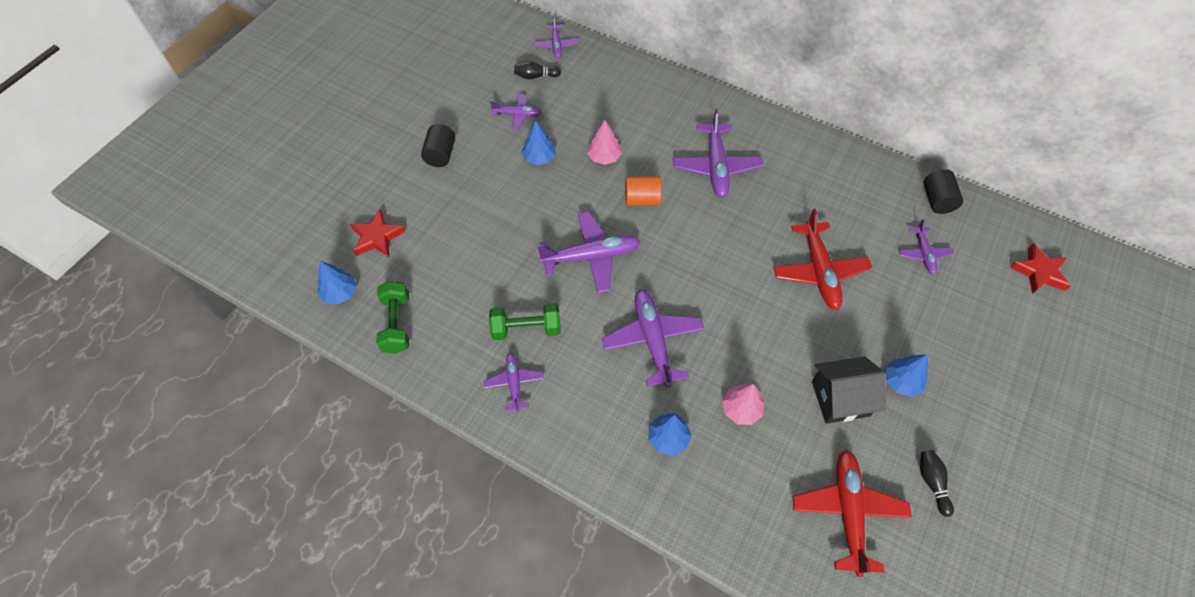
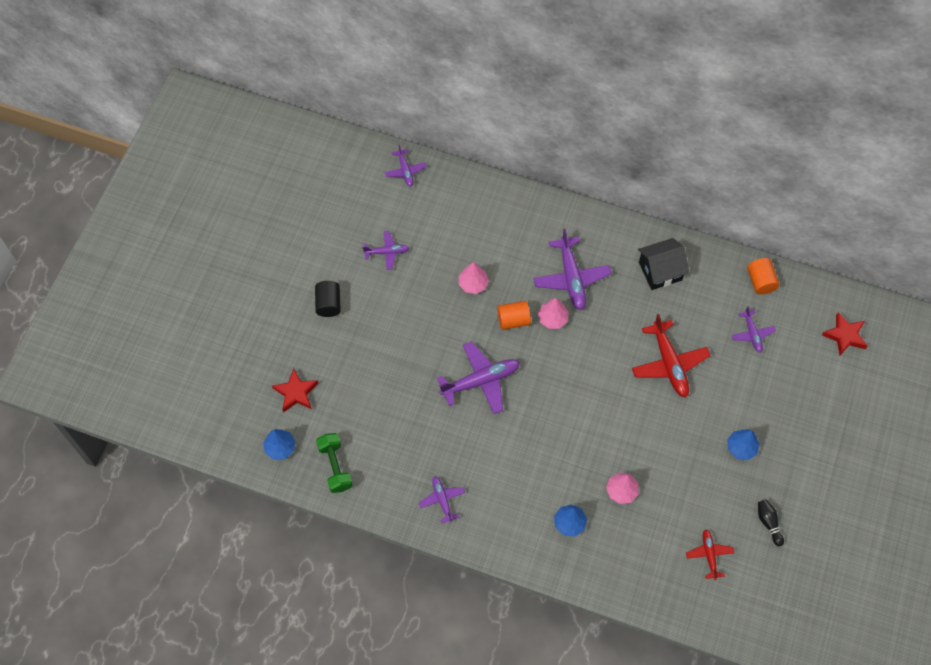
camera: 10 degrees left, 5 degrees up
green dumbbell [489,303,561,340] -> none
black bowling pin [514,61,561,79] -> none
blue tree [521,120,556,165] -> none
purple plane [602,289,704,387] -> none
red plane [792,450,912,577] -> red plane [686,529,734,580], size x0.56
black house [812,357,886,424] -> black house moved to [638,238,690,290]
black cylinder [924,169,963,214] -> orange cylinder [747,258,780,295]
none -> pink tree [538,298,569,329]

